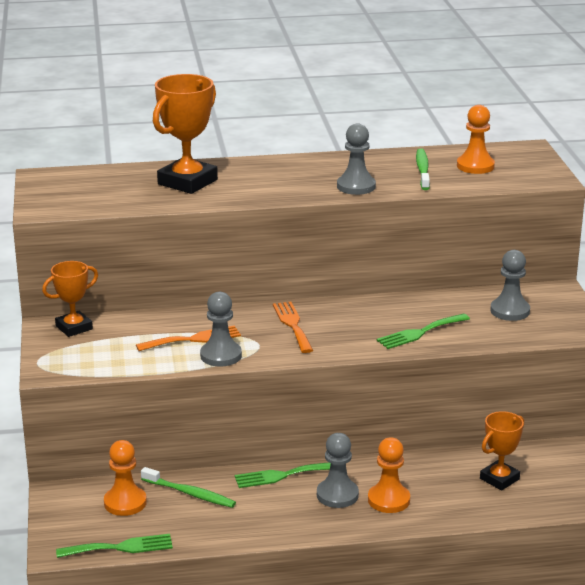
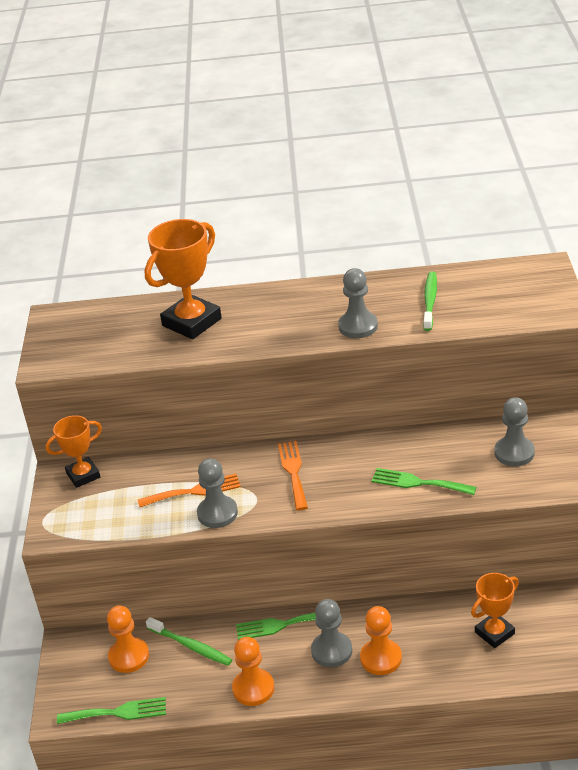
camera: 10 degrees right, 10 degrees up
green fork [377,314,470,349] -> green fork turned 45 degrees clockwise [371,468,477,495]
orange pawn [457,105,495,174] -> orange pawn moved to [232,637,274,706]

